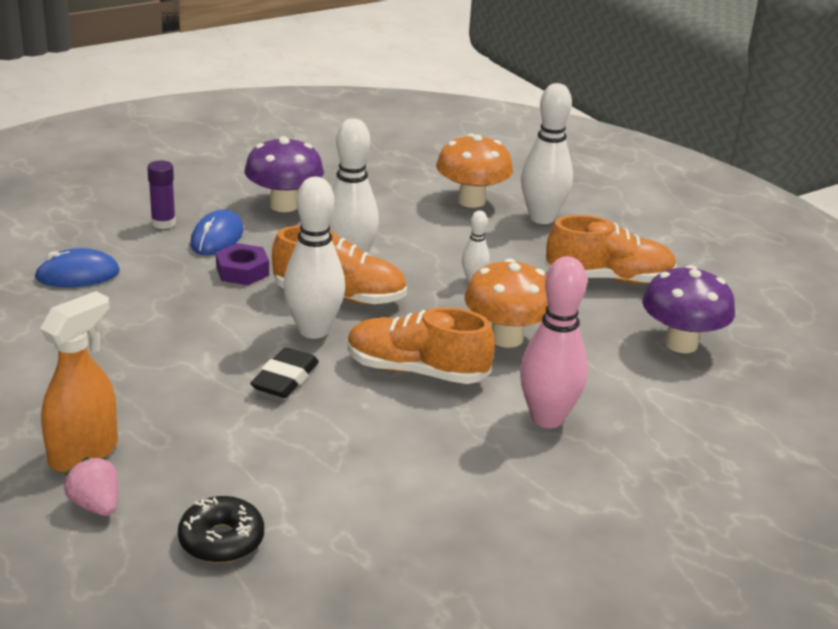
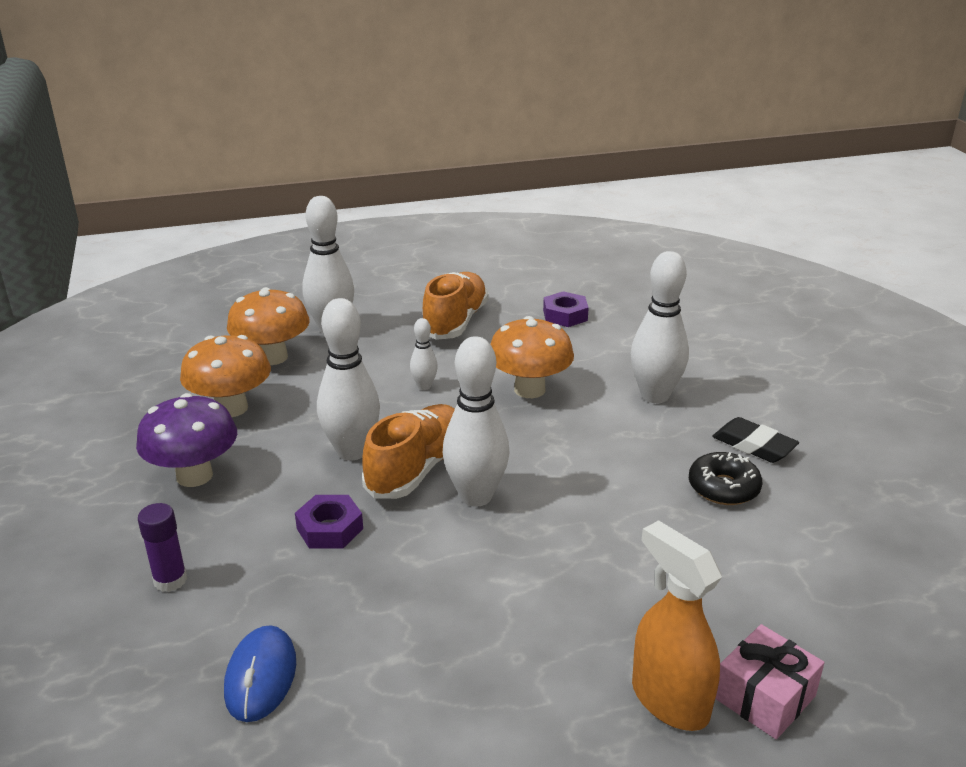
camera: 70 degrees left, 0 degrees up
pink strawberry [64,457,118,516] -> pink gift [715,624,825,739]
black donut [178,496,264,563] -> black donut moved to [689,452,762,505]
blue mouse [190,209,243,255] -> none
black eraser [250,347,319,398] -> black eraser moved to [712,417,799,463]
orange shoe [347,307,495,384] -> none
pink bowling pin [520,256,588,428] -> white bowling pin [631,251,689,403]
purple mushroom [642,265,735,353] -> purple nut [543,291,589,327]
none -> orange mushroom [180,335,271,417]

